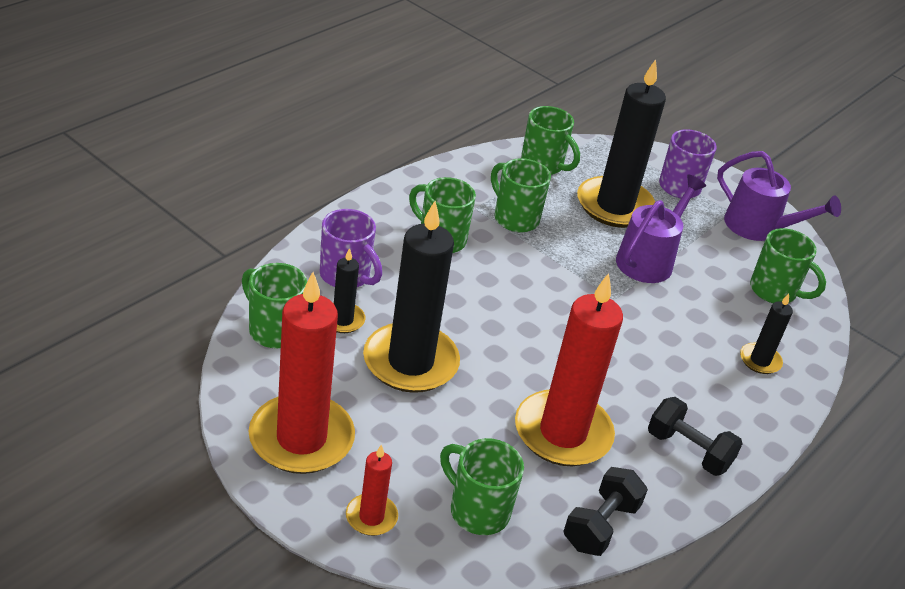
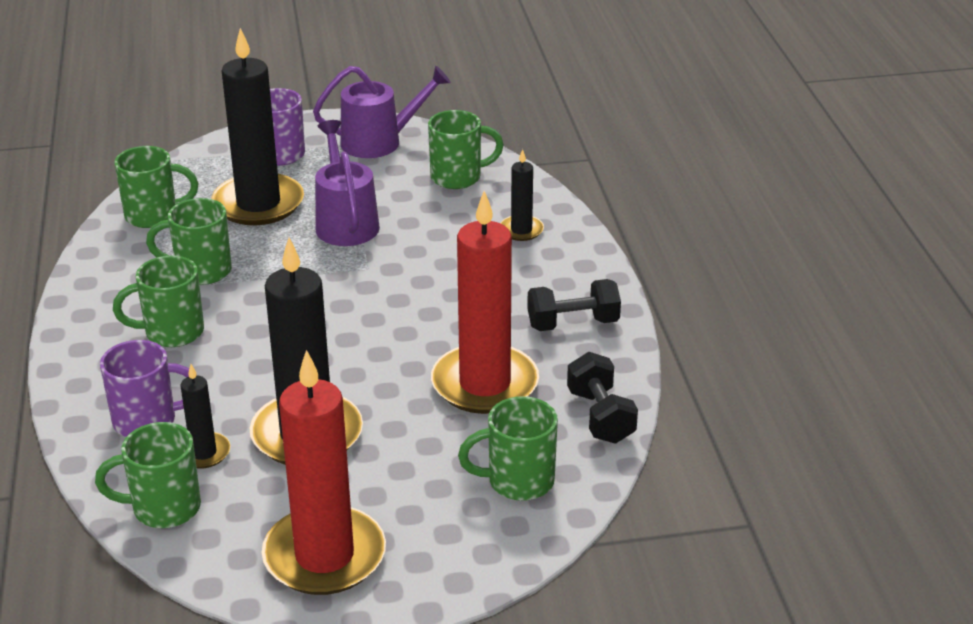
camera: 45 degrees left, 5 degrees down
red candle [346,444,398,536] -> none

